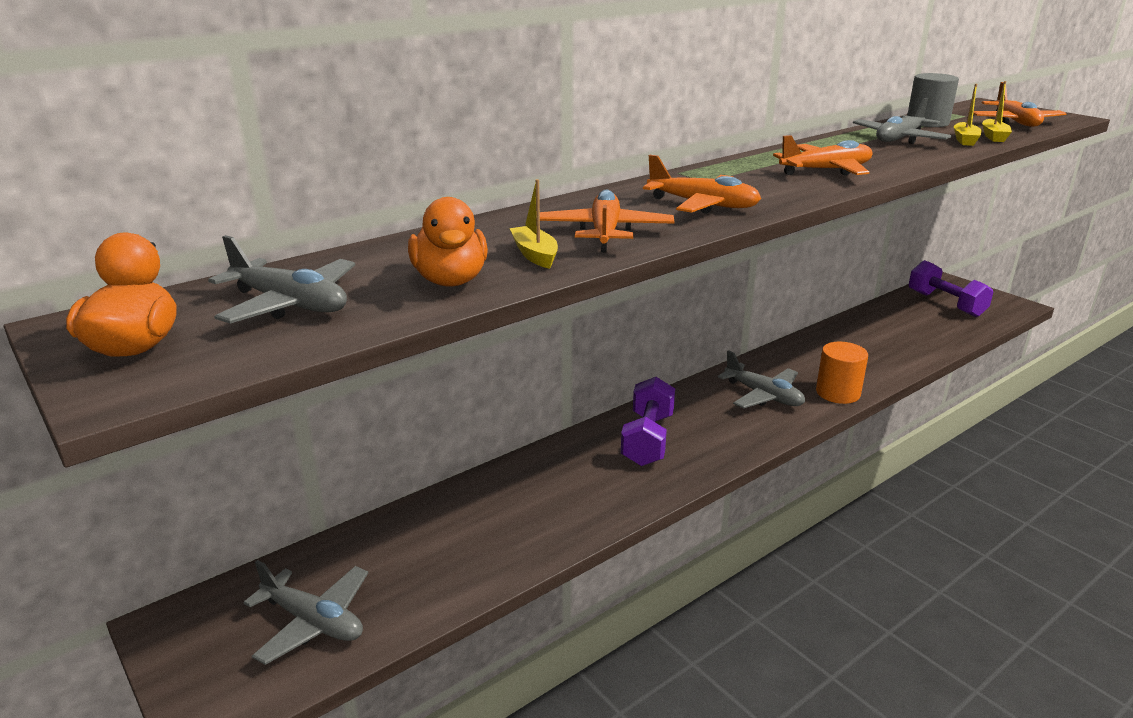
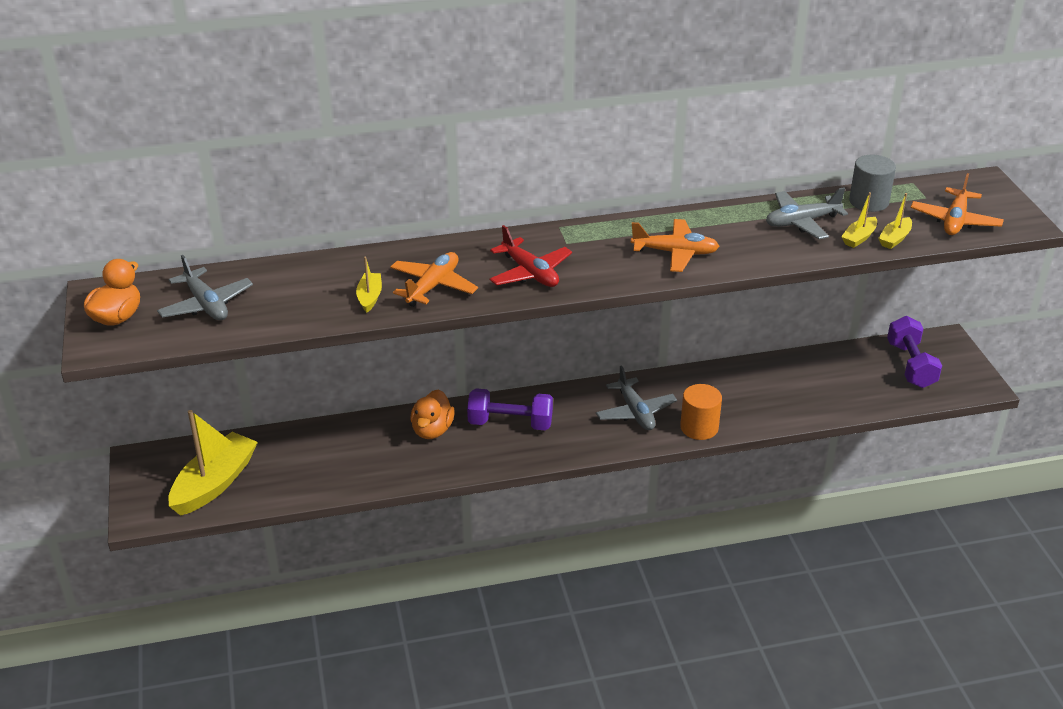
camera: 25 degrees right, 10 degrees up
grey plane [243,560,368,665] -> yellow boat [168,410,258,516]
orange duck [408,197,488,286] -> orange duck moved to [410,389,455,439]
purple dumbbell [621,377,675,466] -> purple dumbbell turned 60 degrees clockwise [467,388,553,430]
orange plane [643,155,761,214] -> red plane [489,225,572,287]

